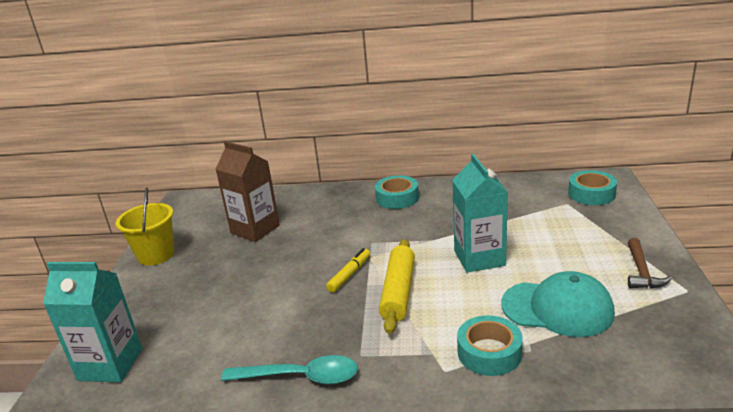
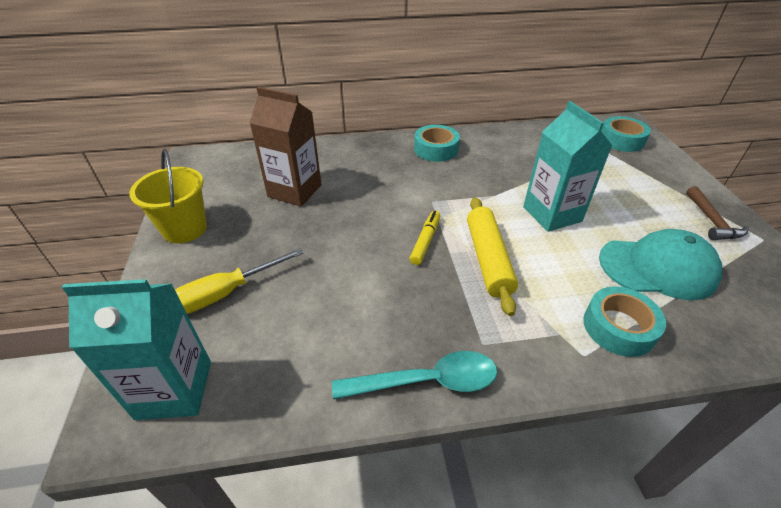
camera: 15 degrees left, 15 degrees up
none -> yellow screwdriver [175,248,304,314]

